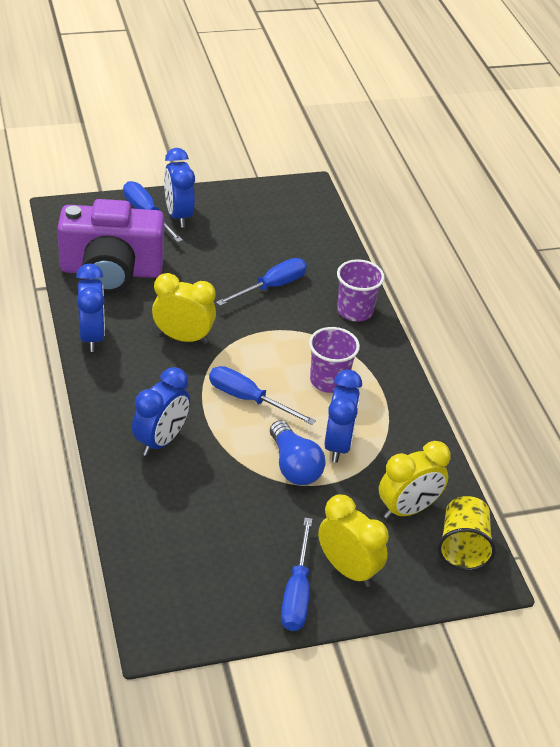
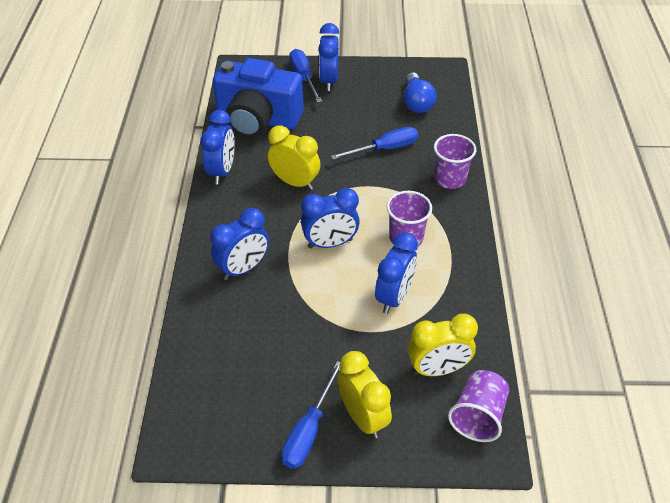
camera: 20 degrees right, 5 degrees up
purple camera [57,199,164,294] -> blue camera [213,58,304,138]
blue screwdriver [209,366,316,425] -> blue clock [301,188,360,248]
blue light bulb [270,420,326,485] -> blue light bulb moved to [404,72,436,113]
yellow cup [438,496,496,571] -> purple cup [448,370,510,442]

